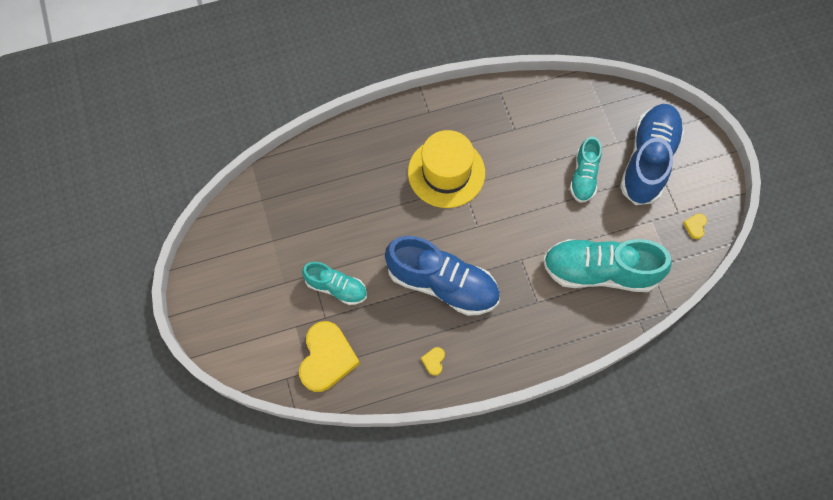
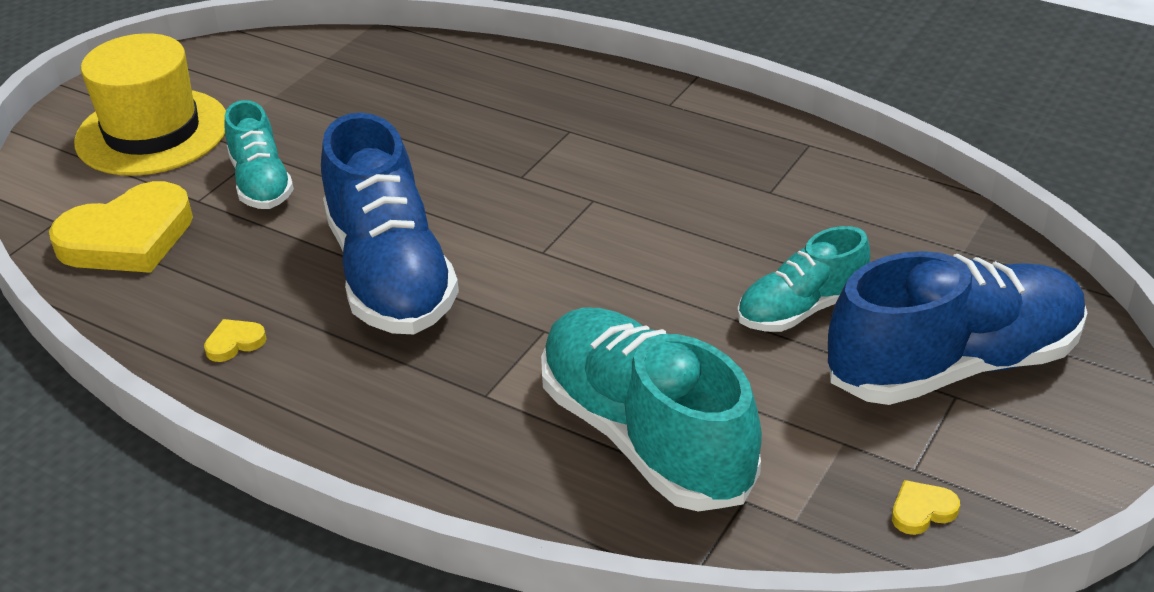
camera: 50 degrees right, 30 degrees down
yellow hat [408,130,485,208] -> yellow hat moved to [74,33,226,176]

